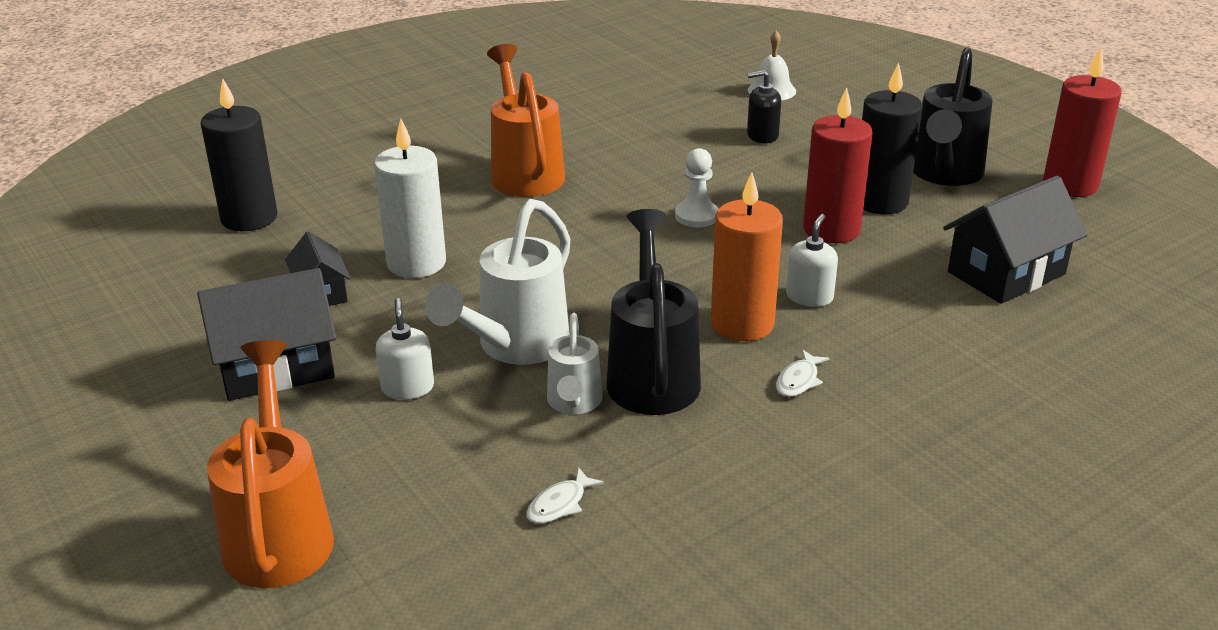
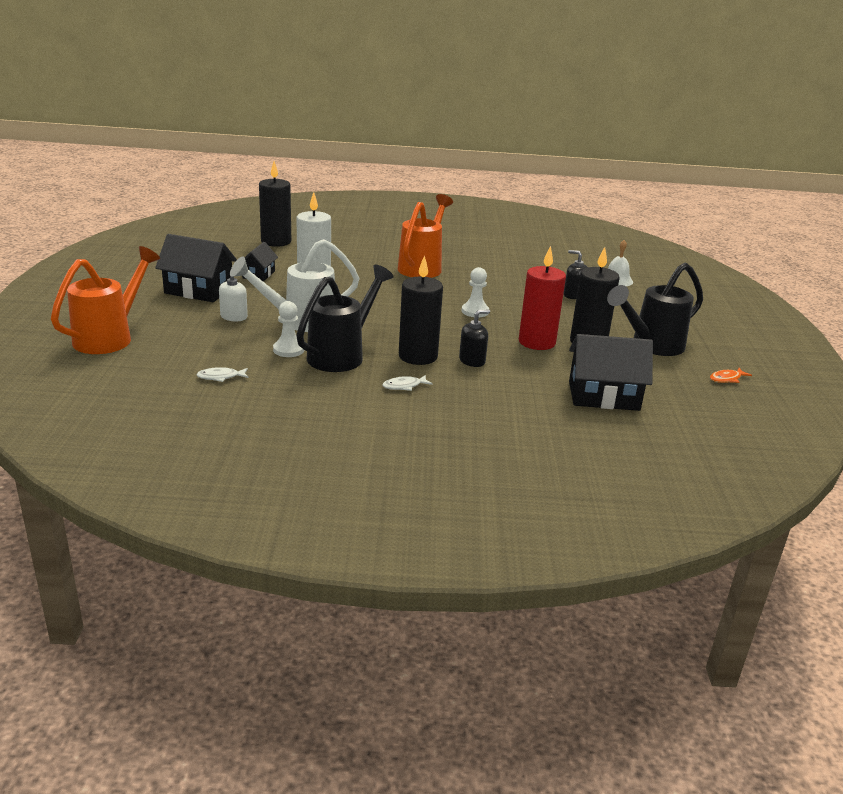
camera: 35 degrees right, 5 degrees down
white watering can [547,313,603,414] -> white pawn [273,301,304,357]
orange candle [711,172,783,341] -> black candle [399,255,443,365]
white soap dispenser [786,214,838,307] -> black soap dispenser [459,310,490,367]
red candle [1043,48,1122,197] -> orange fish [710,368,752,383]

